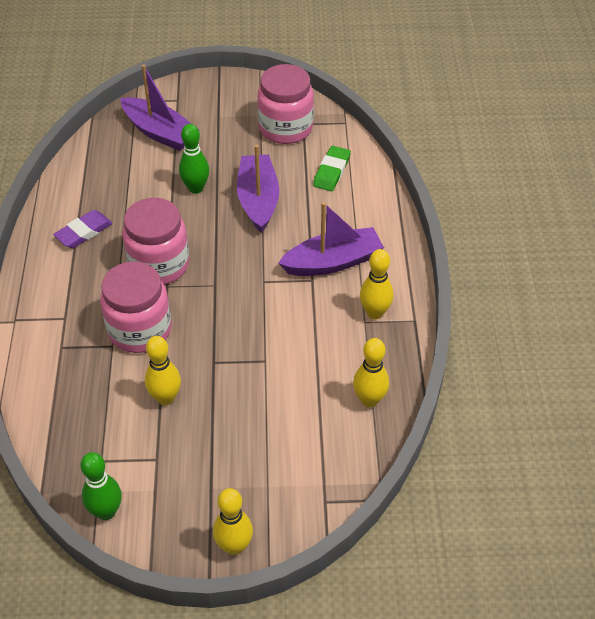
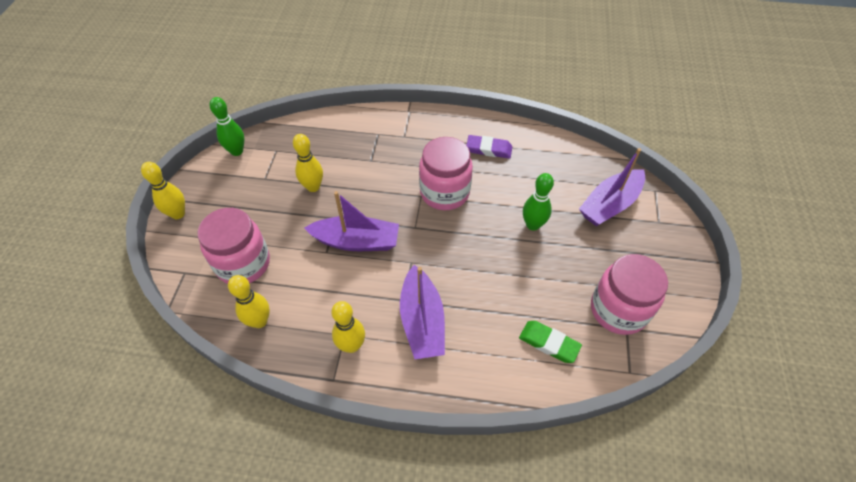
camera: 100 degrees right, 5 degrees up
purple eraser [53,210,113,248] -> purple eraser turned 45 degrees counterclockwise [467,135,512,159]
pink jar [100,261,171,353] -> pink jar moved to [198,208,270,284]
purple boat [237,144,279,233] -> purple boat moved to [304,191,399,251]

